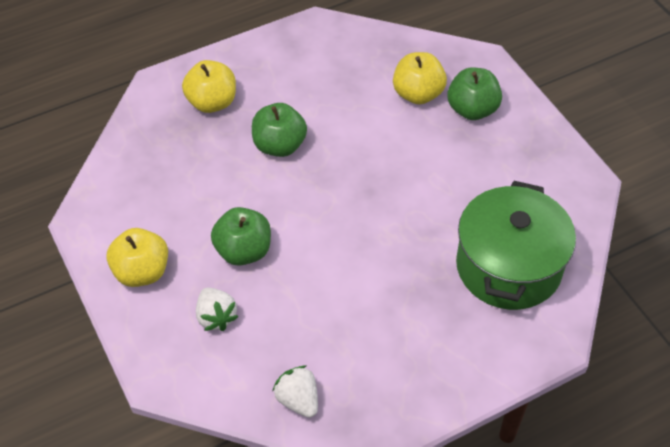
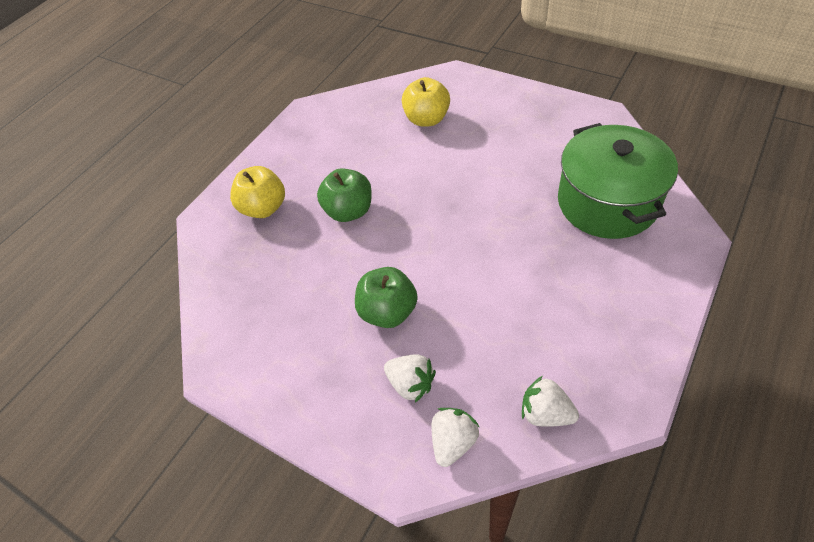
camera: 25 degrees left, 0 degrees up
yellow apple [107,228,168,287] -> none
green apple [447,67,502,120] -> none
none -> white strawberry [432,408,479,467]

